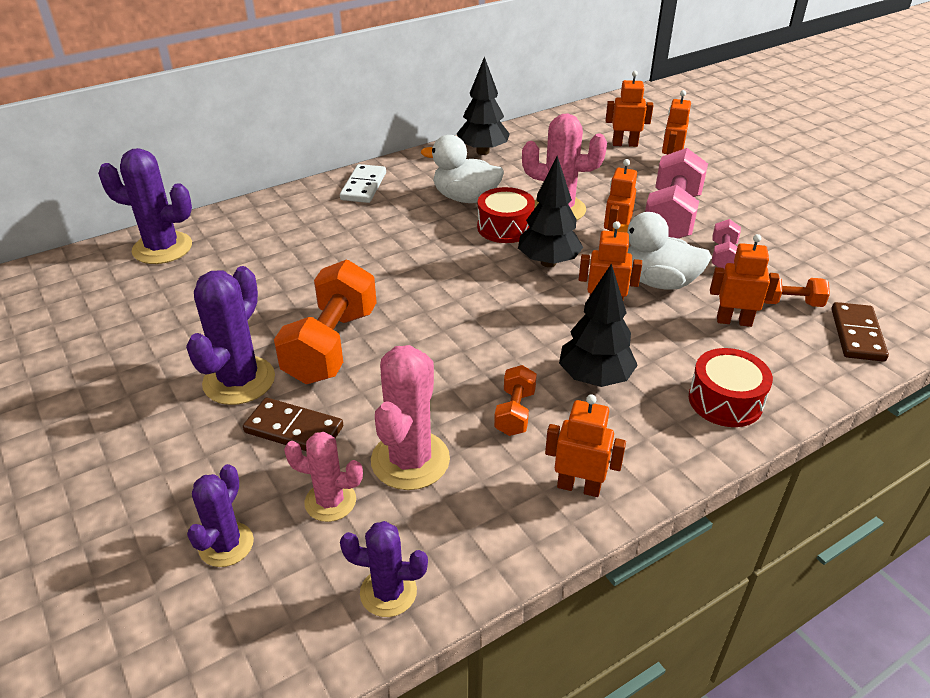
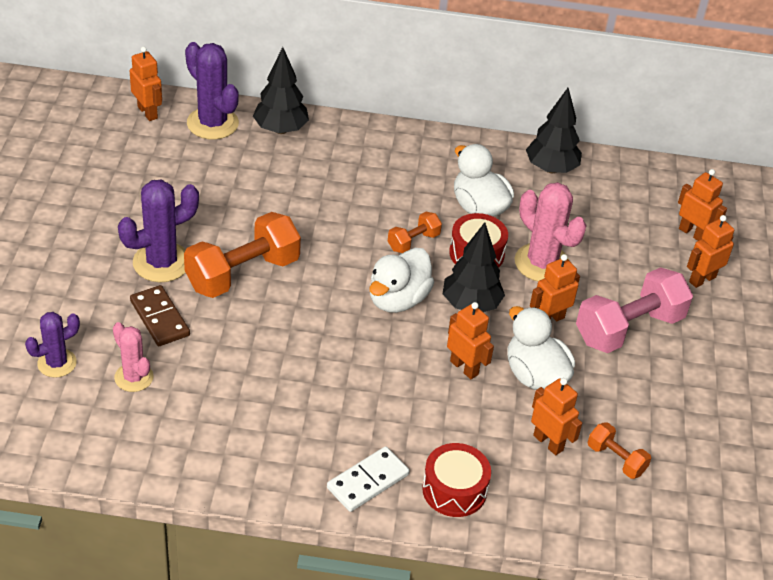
camera: 35 degrees right, 5 degrees up
white domino [340,164,386,203] -> white domino moved to [327,446,410,512]
purple cactus [340,521,428,617] -> none
pink cactus [371,345,450,490] -> none
orange dumbbell [494,365,537,436] -> orange dumbbell moved to [388,212,442,253]
orange robot [545,394,626,497] -> orange robot moved to [130,46,162,121]
black tree [559,263,638,387] -> black tree moved to [253,47,309,134]
pink dumbbell [712,219,741,269] -> none
brown domino [831,302,889,362] -> none
none -> white duck [369,248,434,313]

